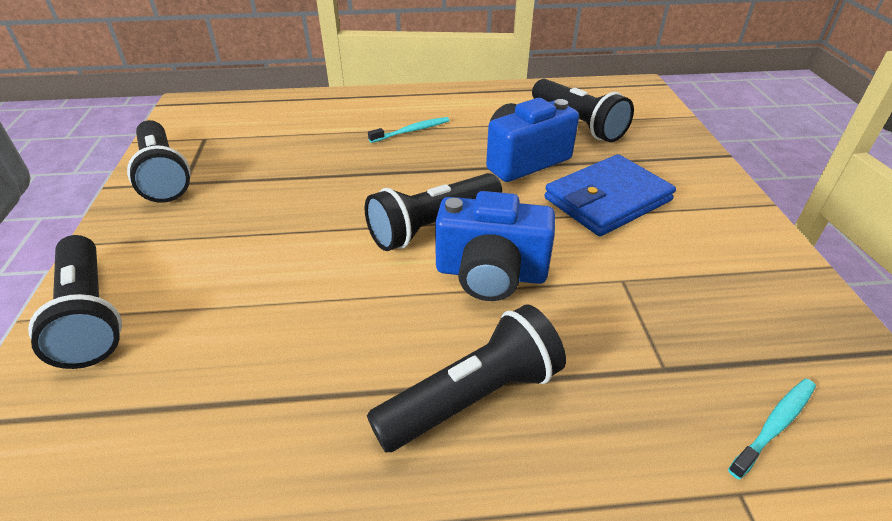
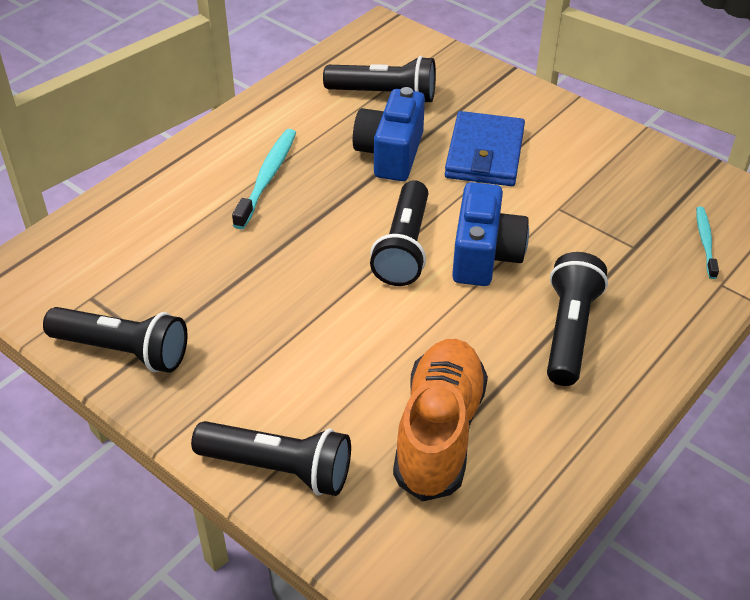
camera: 45 degrees left, 5 degrees up
turquoise toothbrush [368,117,450,143] -> turquoise toothbrush [232,129,296,229], size x1.60
blue camera [435,191,555,301] -> blue camera turned 45 degrees counterclockwise [452,182,529,286]
none -> orange shoe [393,339,488,502]

